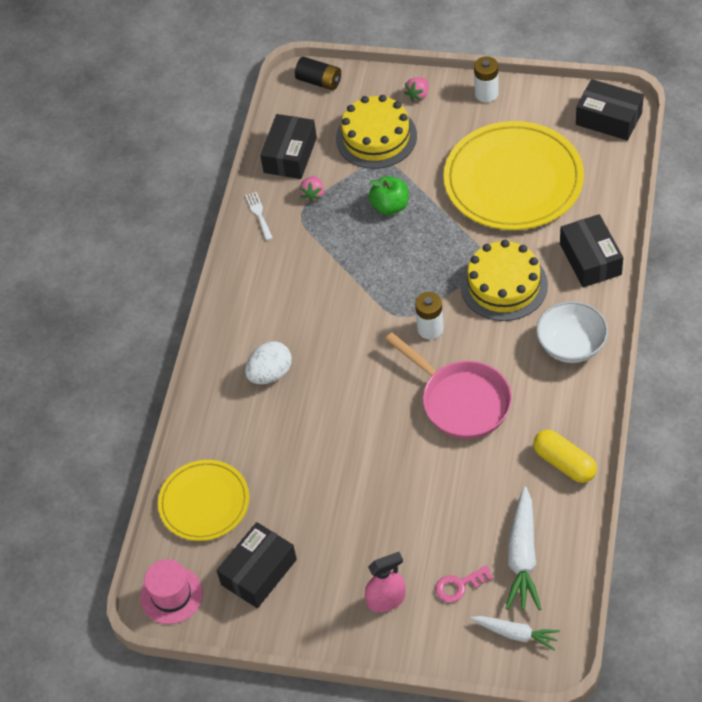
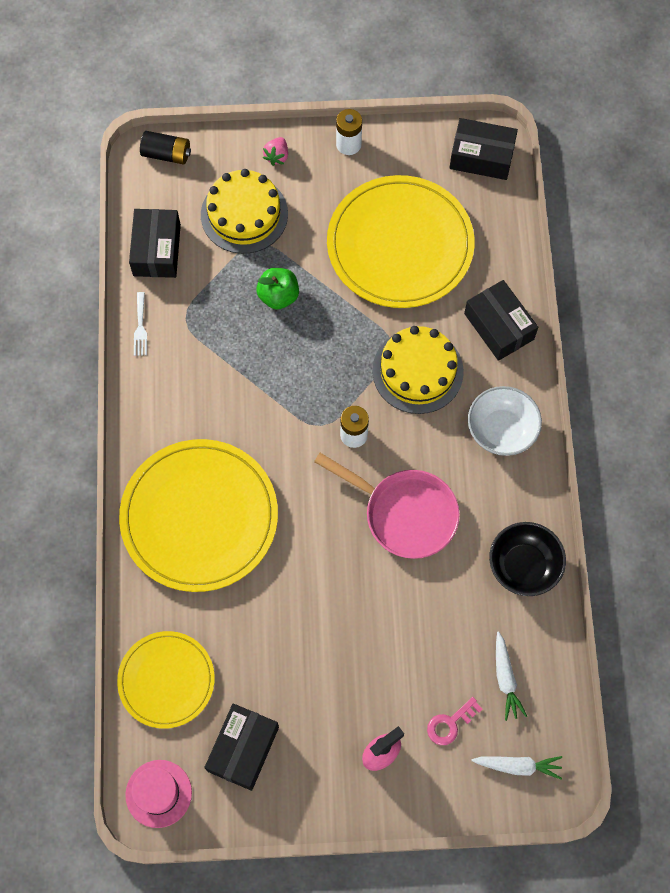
camera: 20 degrees left, 15 degrees up
white fork [245,192,273,241] -> white fork turned 150 degrees counterclockwise [134,292,147,356]
white egg [245,341,292,384] -> yellow plate [119,439,278,592]
pink strawberry [299,176,324,203] -> none
white carrot [505,486,541,610] -> white carrot [496,631,527,721], size x0.63
yellow capsule [533,430,597,483] -> black bowl [489,522,566,596]

